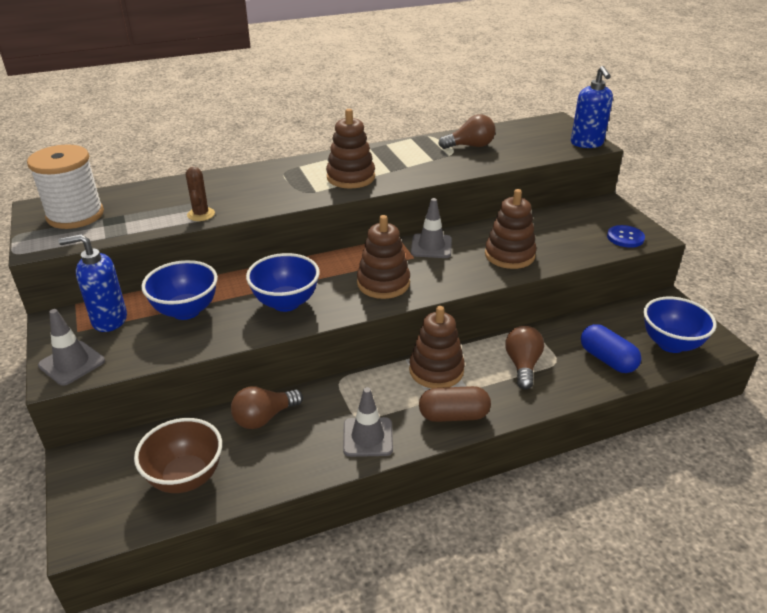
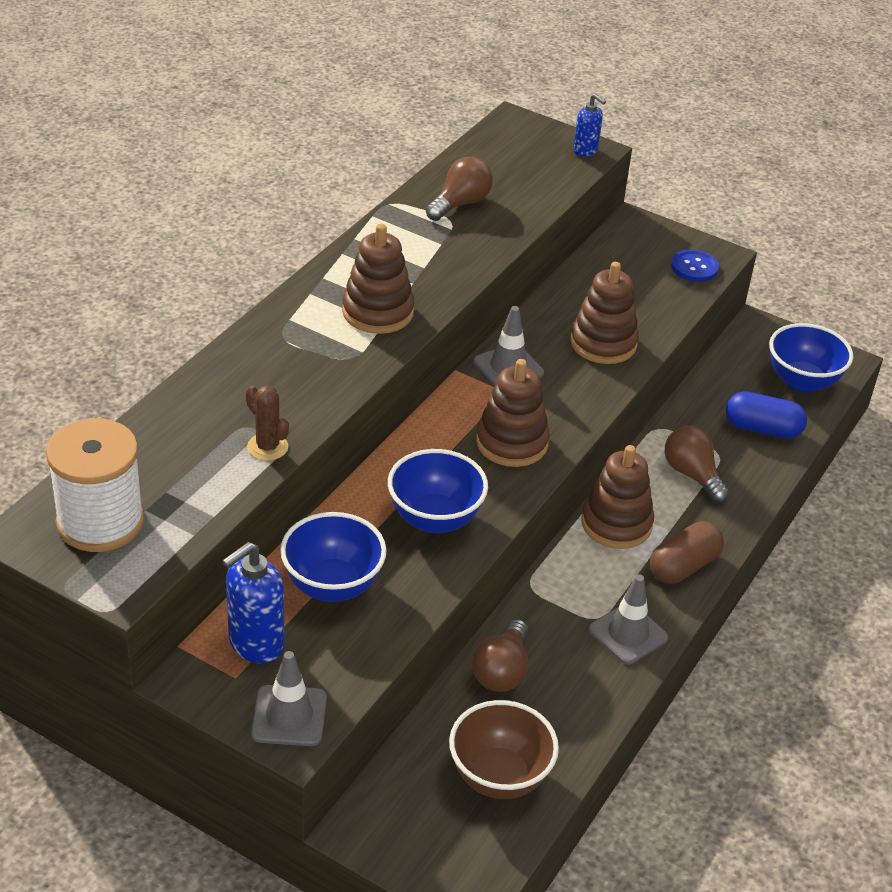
camera: 40 degrees left, 5 degrees up
blue soap dispenser [571,66,613,148] -> blue soap dispenser [573,94,606,157], size x0.60

